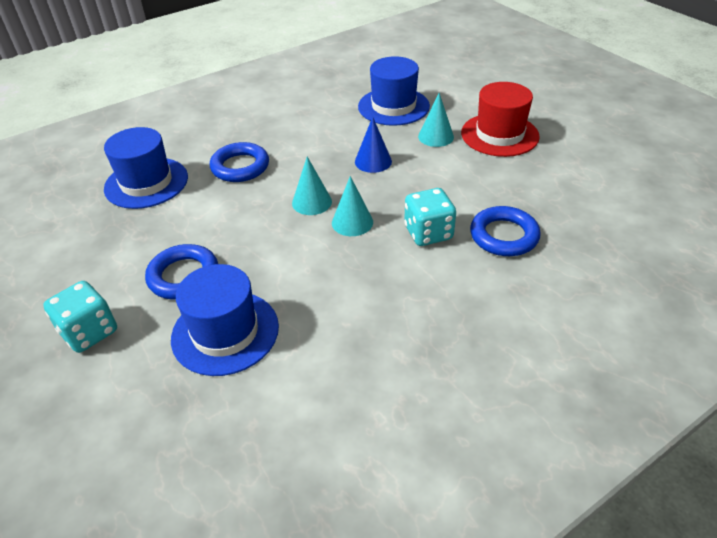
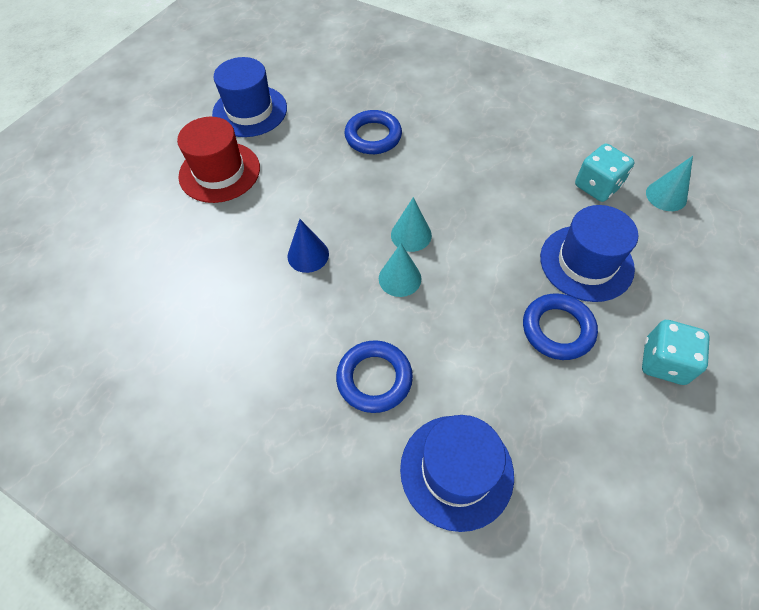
camera: 115 degrees left, 15 degrees up
blue hat [358,56,430,126] -> blue hat moved to [212,57,287,137]
turquoise dice [404,188,456,246] -> turquoise dice moved to [575,144,634,202]
turquoise cone [418,93,454,147] -> turquoise cone moved to [646,156,693,211]

